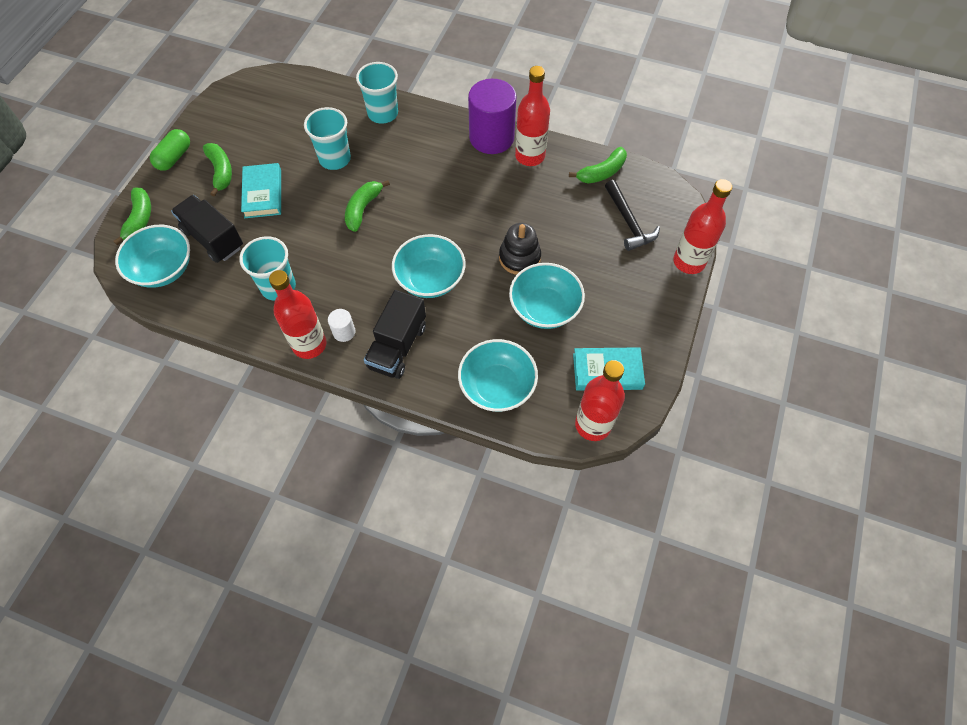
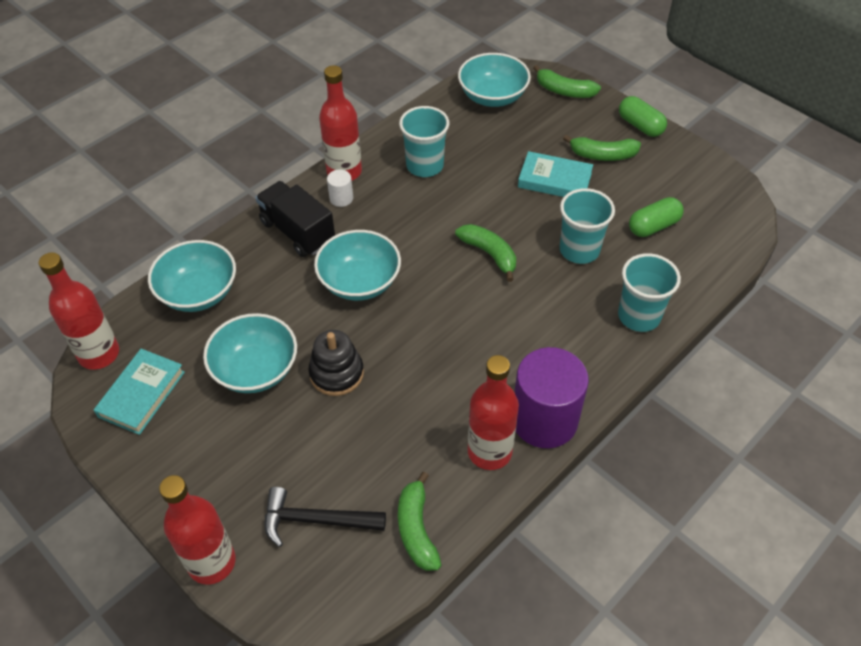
camera: 115 degrees right, 10 degrees down
black truck [171,195,243,263] -> none
none -> green capsule [629,197,684,237]

